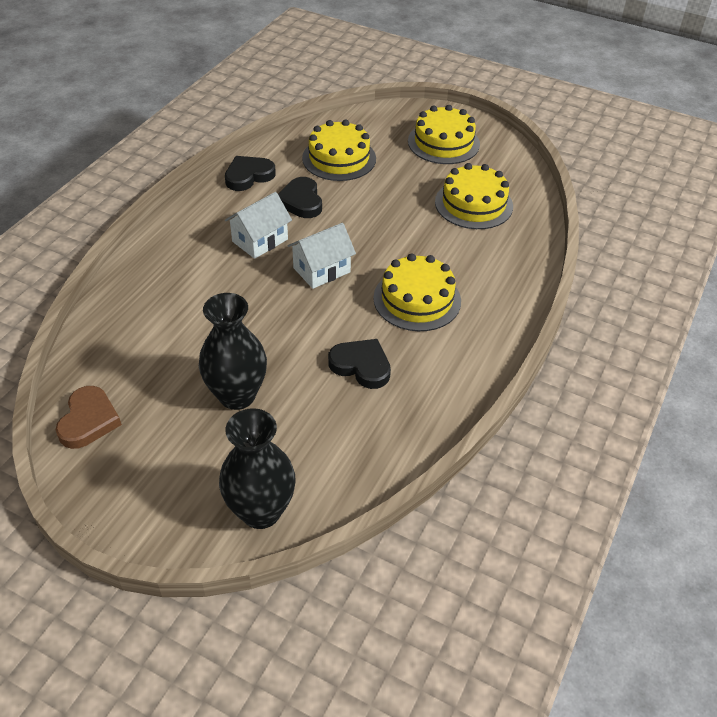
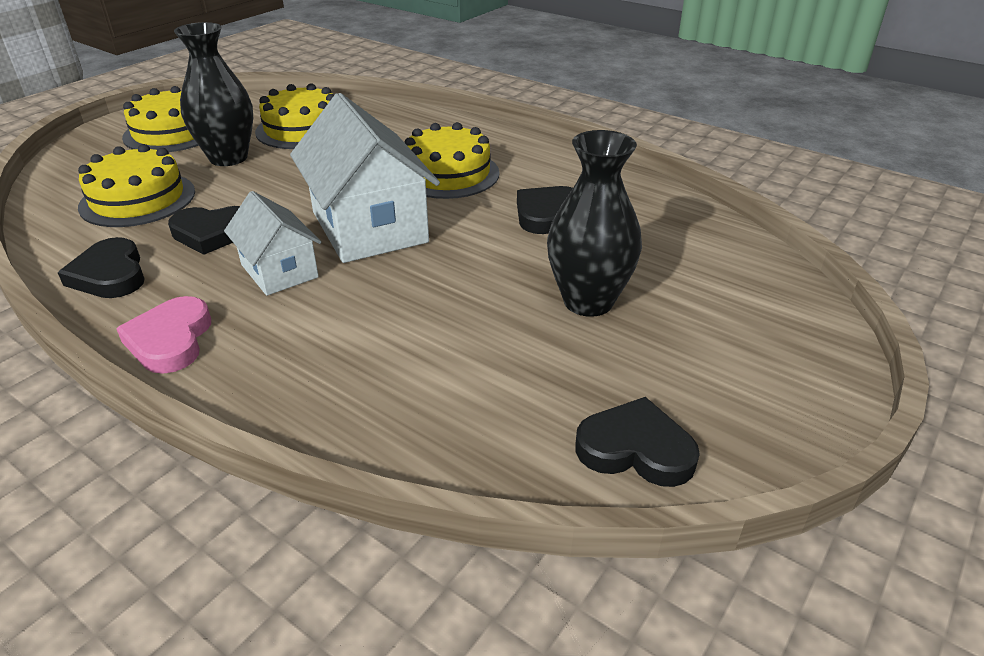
camera: 80 degrees left, 10 degrees down
brown heart [56,386,122,449] -> black heart [575,397,700,487]
black vase [219,408,296,529] -> black vase moved to [174,22,253,166]
white house [288,223,356,289] -> white house [290,93,440,263], size x1.74
none -> pink heart [116,296,211,374]

